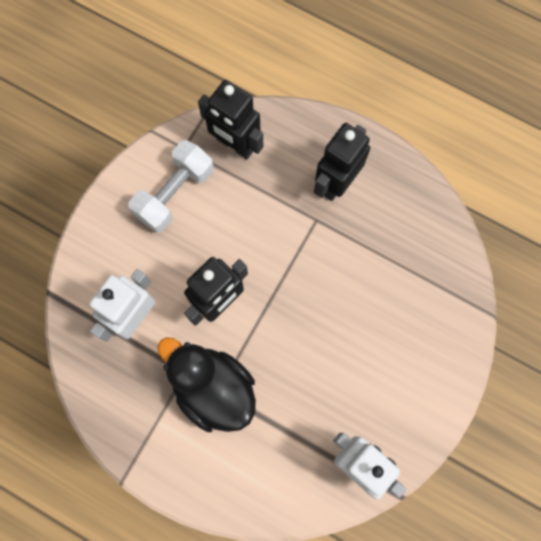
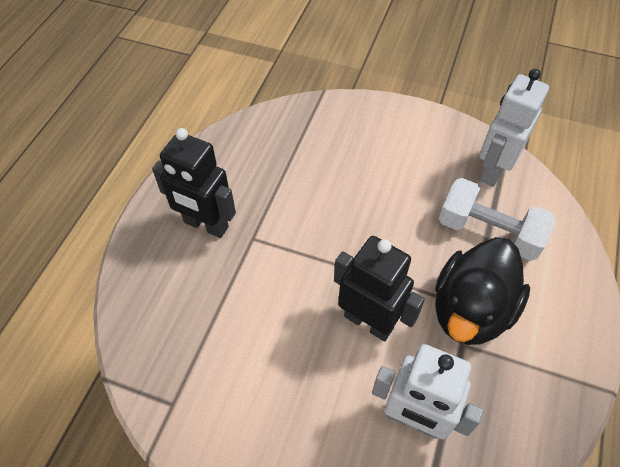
camera: 100 degrees left, 20 degrees down
white dumbbell [128,140,214,233] -> white dumbbell moved to [439,178,555,261]
black robot [198,80,263,159] -> none

